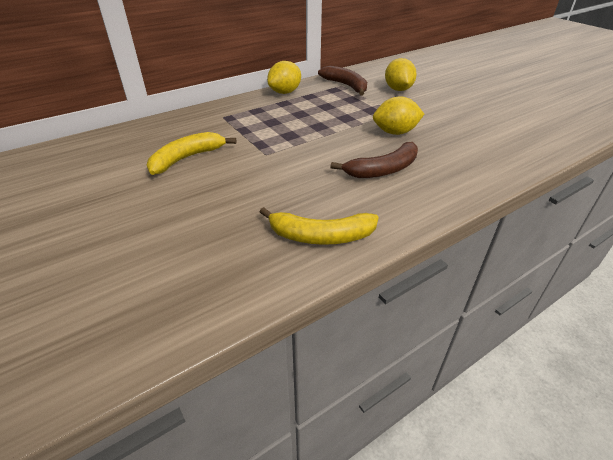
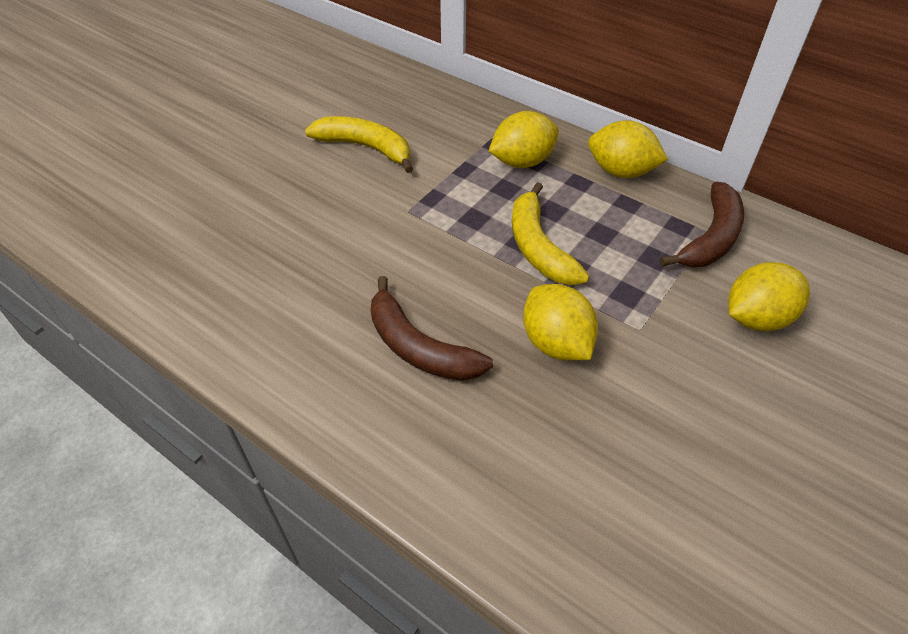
camera: 70 degrees right, 10 degrees up
yellow banana [260,207,379,245] -> yellow banana moved to [512,182,589,285]
none -> yellow lemon [489,111,559,168]

